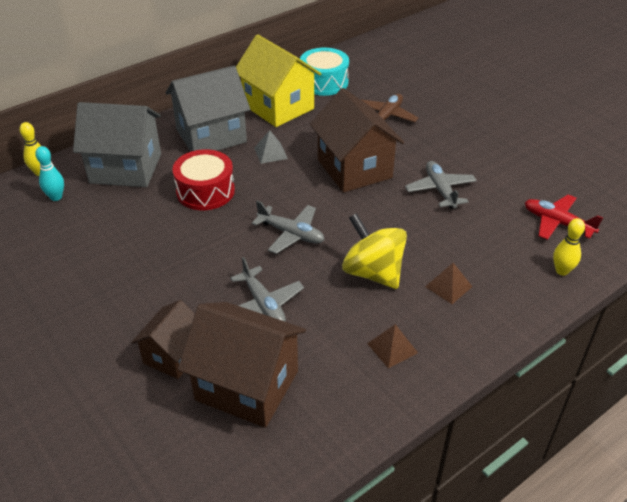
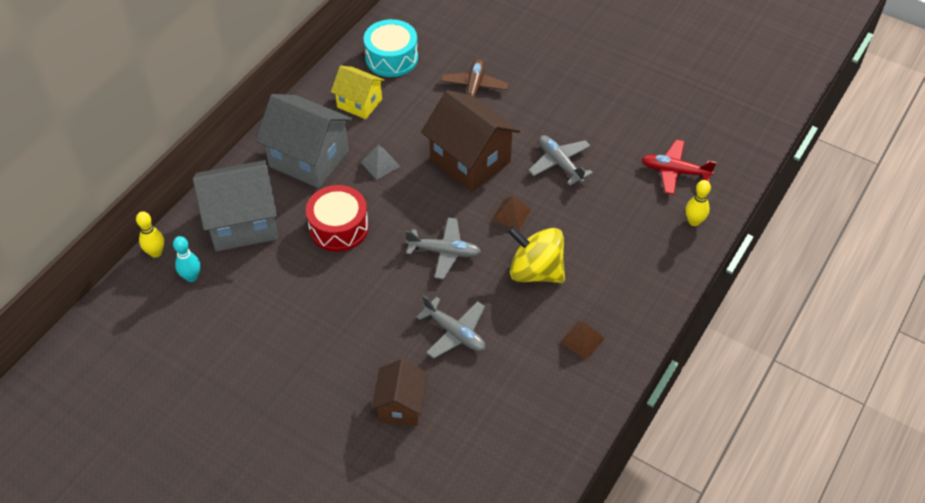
camera: 20 degrees left, 10 degrees up
grey house [166,66,250,151] -> grey house turned 75 degrees clockwise [255,94,352,188]
brown house [178,302,306,428] -> none
yellow house [236,34,321,127] -> yellow house [331,66,385,119], size x0.59
brown pyramid [425,263,473,304] -> brown pyramid moved to [492,196,531,231]

